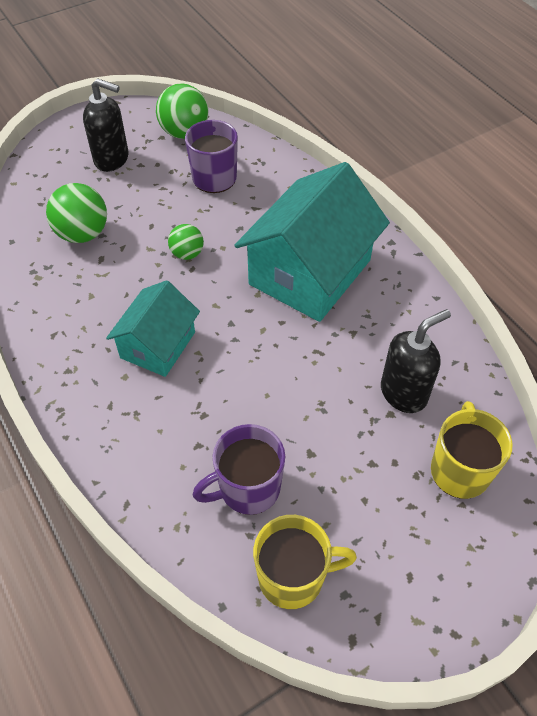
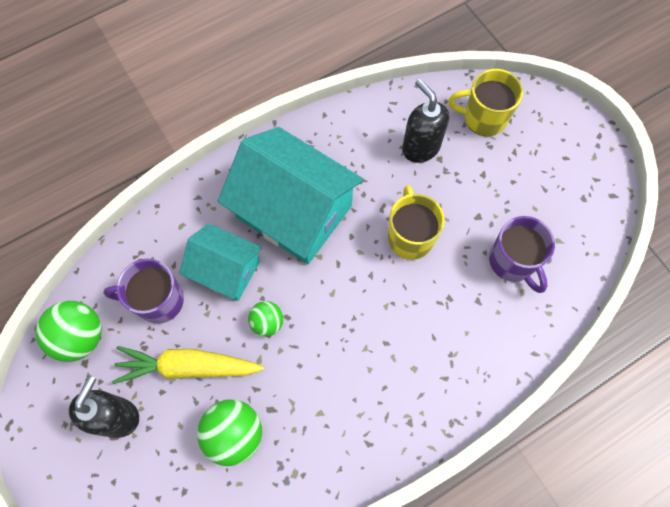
camera: 90 degrees left, 15 degrees up
turquoise house [106,280,200,377] -> turquoise house moved to [179,223,262,301]
yellow mug [253,515,357,609] -> yellow mug moved to [388,185,445,260]
none -> yellow carrot [112,346,264,384]

